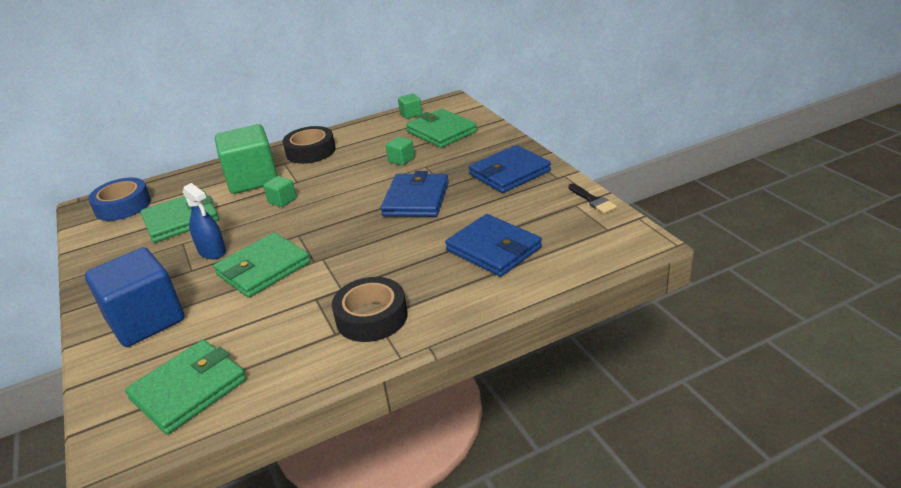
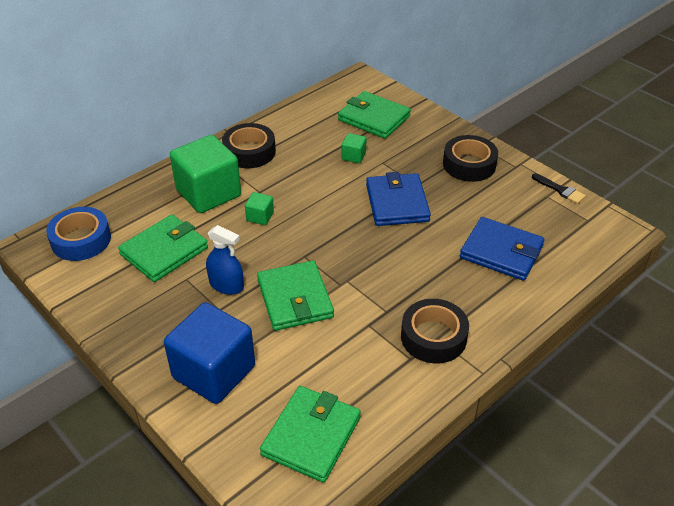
camera: 20 degrees left, 10 degrees up
green wallet [214,232,310,298] -> green wallet turned 45 degrees counterclockwise [257,261,334,331]
green cube [398,93,422,119] -> none
blue wallet [469,145,551,193] -> black tape [443,135,498,182]

